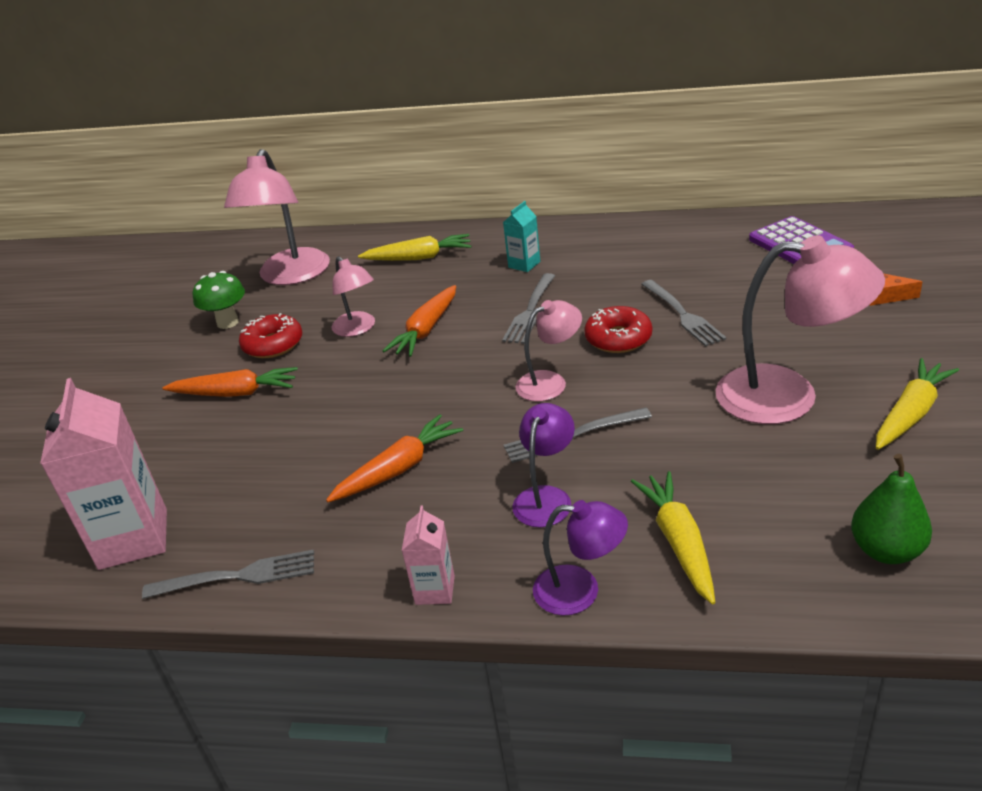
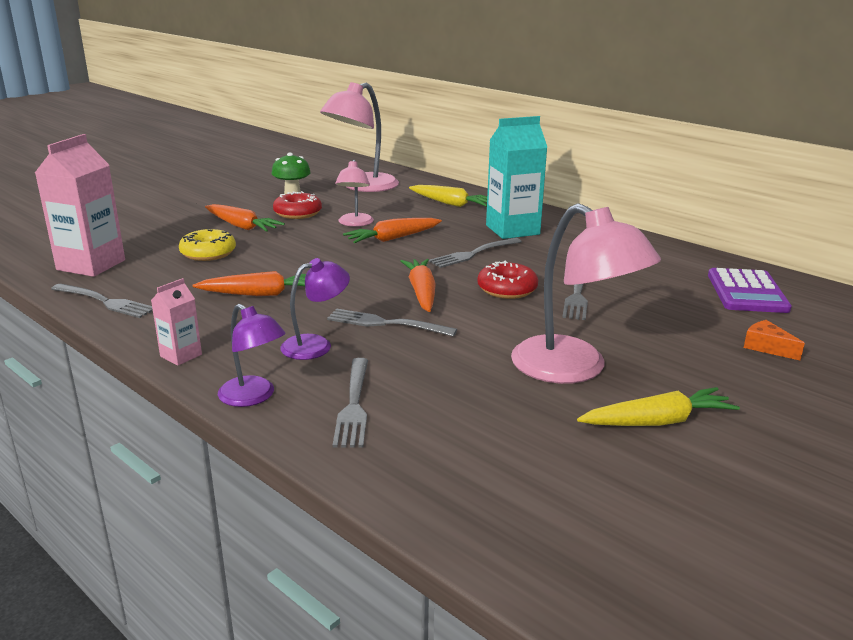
camera: 30 degrees right, 10 degrees down
turquoise carton [503,201,540,272] -> turquoise carton [486,116,547,239], size x2.00
pink lamp [515,300,582,401] -> orange carrot [400,259,436,312]
yellow carrot [631,471,715,605] -> grey fork [333,358,368,448]
green pear [851,454,932,564] -> none
none -> yellow donut [179,229,236,261]

